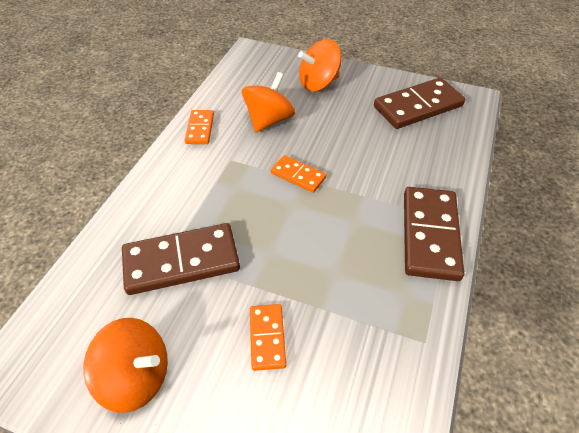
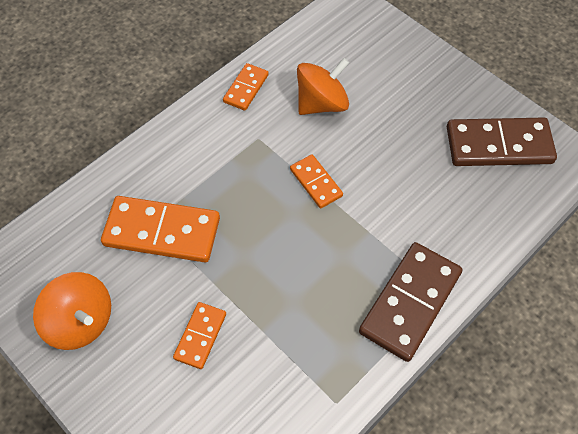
camera: 25 degrees right, 10 degrees up
brown domino [122,223,240,295] -> orange domino [101,196,220,262]
orange spinning top [298,39,342,92] -> none

